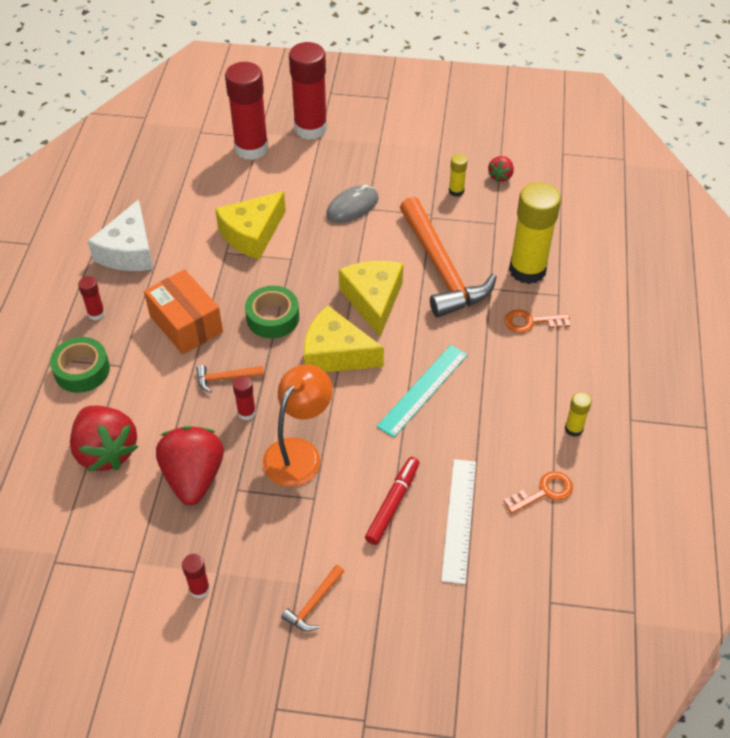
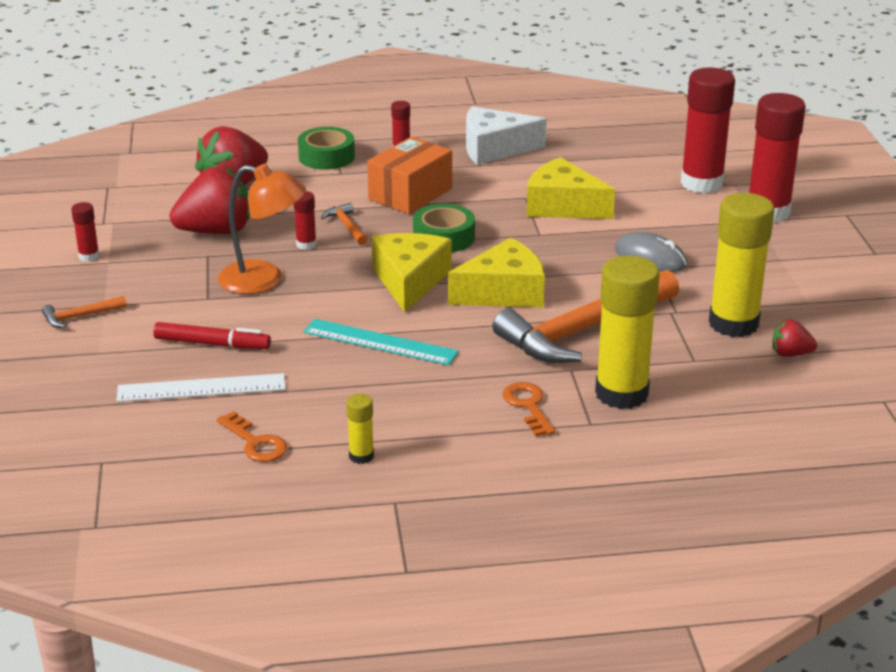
camera: 75 degrees right, 20 degrees down
orange hammer [281,565,344,631] -> orange hammer turned 45 degrees counterclockwise [42,296,127,328]
yellow glue stick [449,154,468,197] -> yellow glue stick [709,193,775,337], size x2.25

